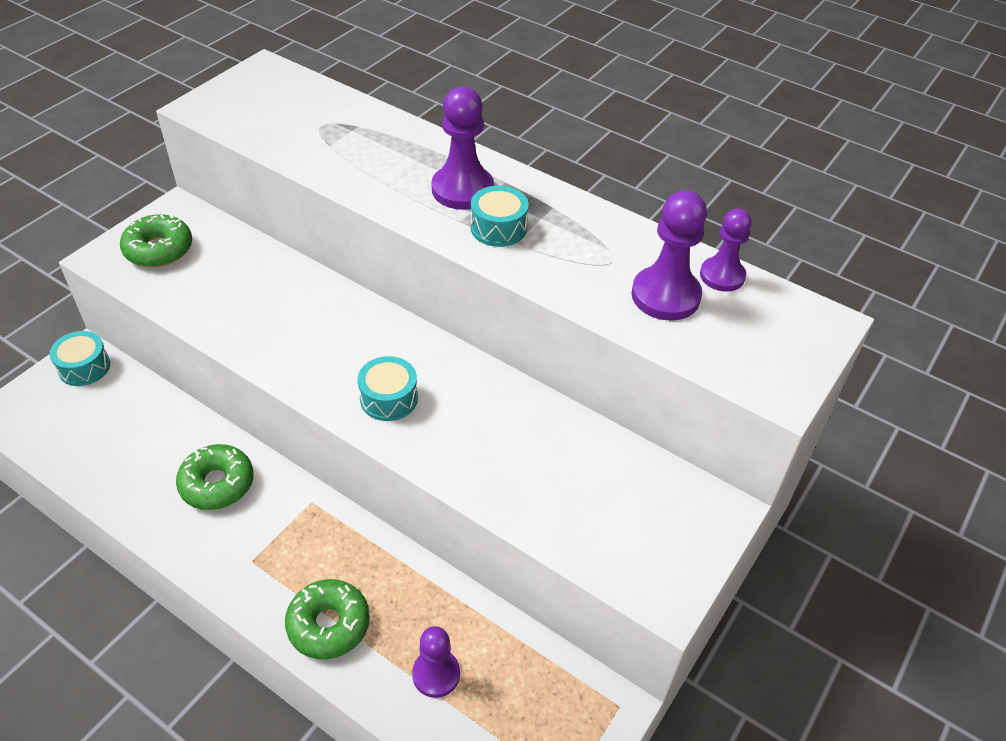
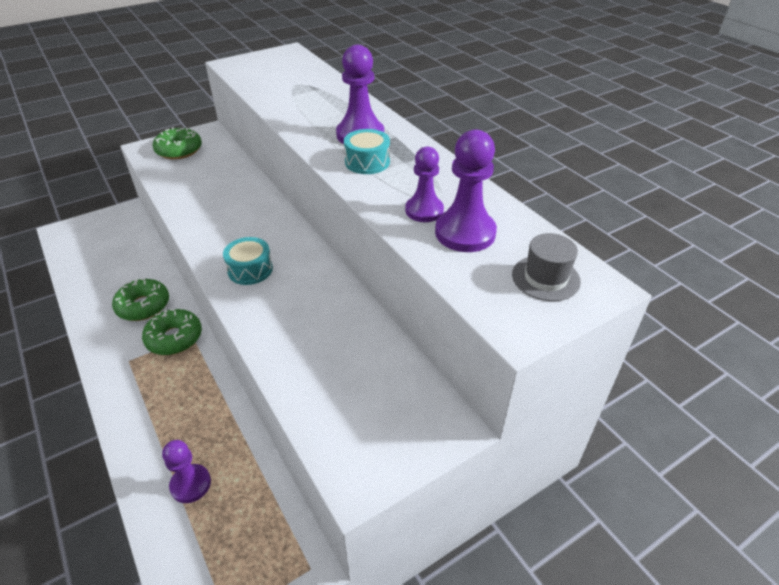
camera: 25 degrees right, 5 degrees down
turquoise drum [50,331,110,386] -> none
green donut [285,579,370,659] -> green donut moved to [142,309,202,355]
purple pawn [700,208,752,292] -> purple pawn moved to [405,146,444,222]
none -> grey hat [512,233,581,301]

